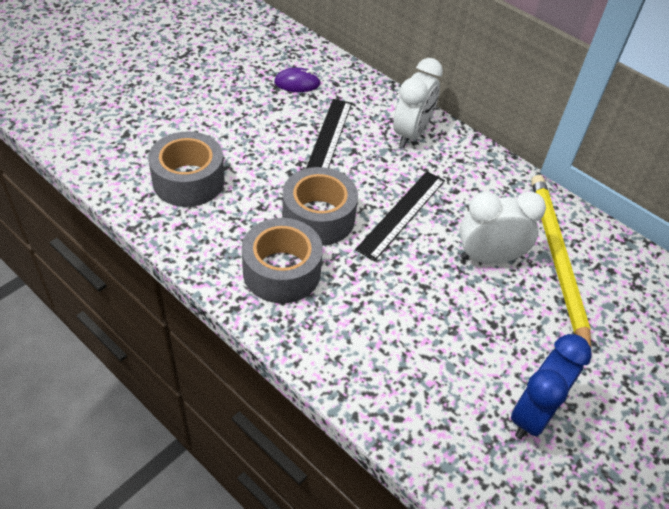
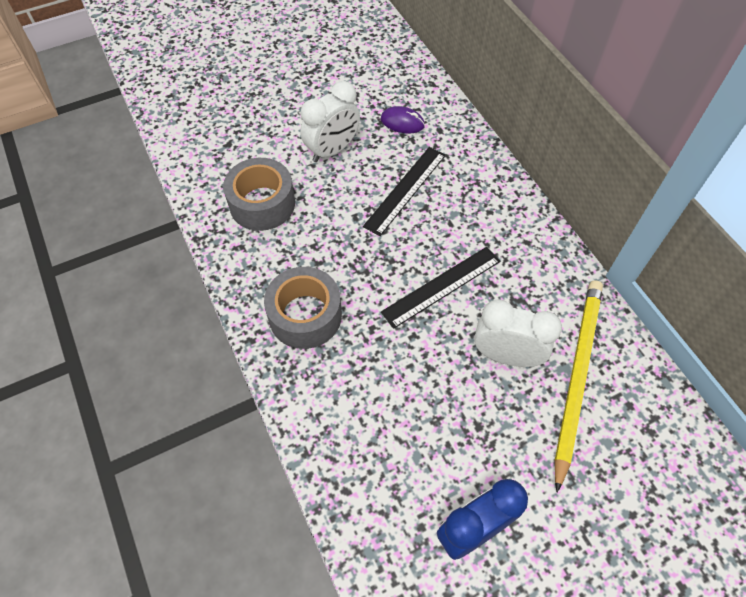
camera: 25 degrees right, 10 degrees up
grey tape [282,167,358,246] -> none
white clock [393,58,443,147] -> white clock moved to [300,81,360,162]

